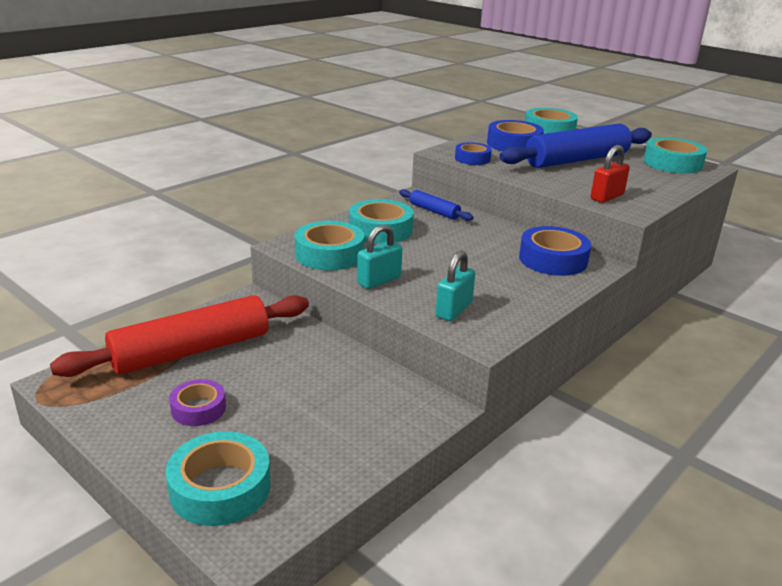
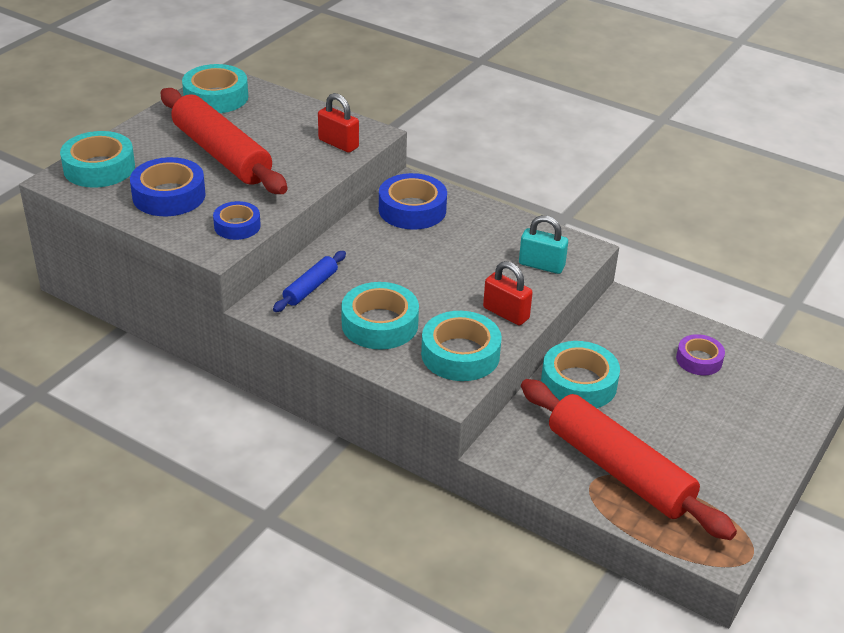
camera: 100 degrees left, 10 degrees up
turquoise tape [166,431,271,526] -> turquoise tape moved to [541,341,620,408]
purple tape [169,379,226,426] -> purple tape moved to [676,334,725,375]
turquoise padlock [357,224,402,289] -> red padlock [483,261,533,325]
blue rolling pin [499,123,652,168] -> red rolling pin [160,88,288,194]

